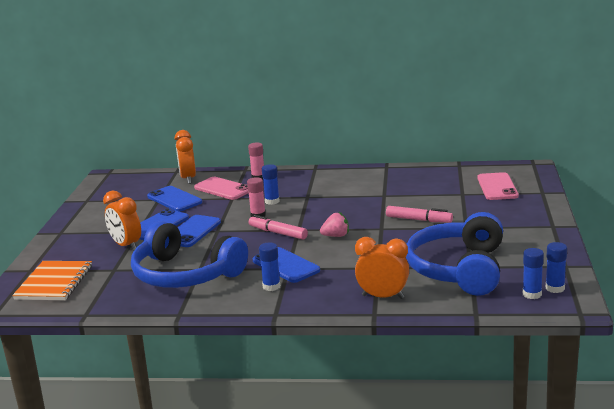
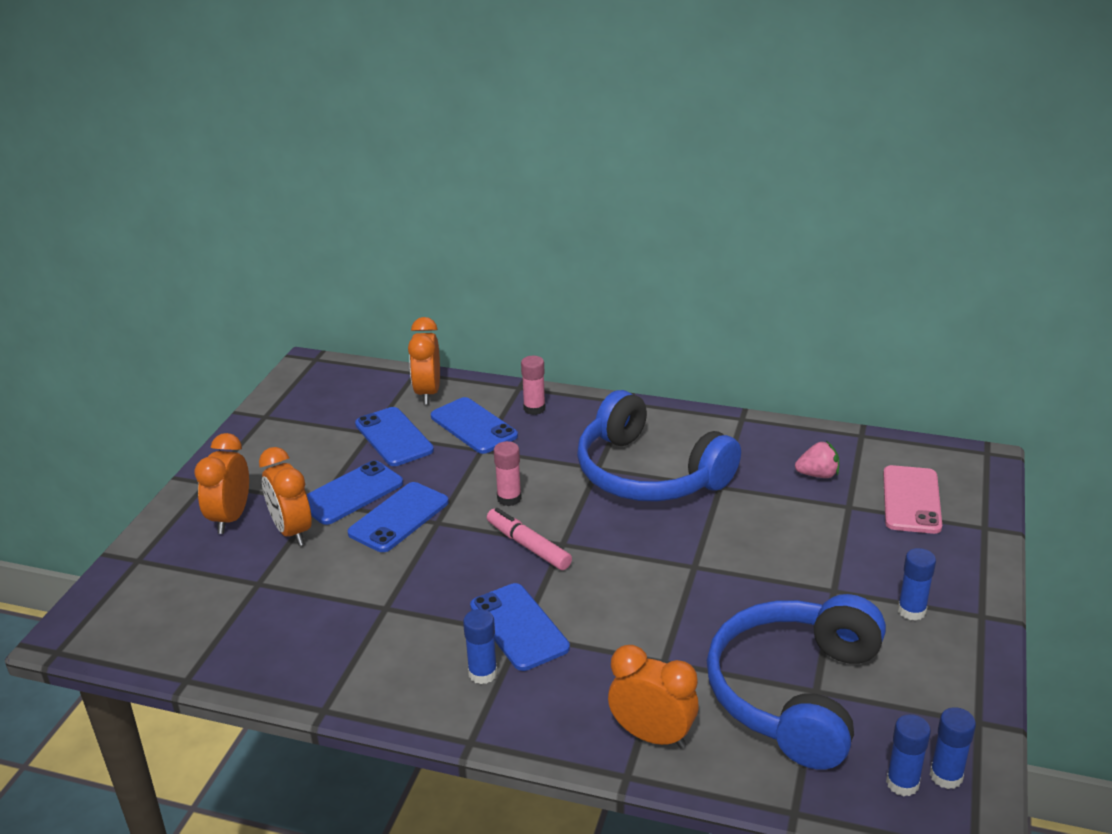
camera: 10 degrees right, 10 degrees up
orange notebook [12,261,92,300] -> none
blue headphones [131,221,248,288] -> blue headphones moved to [577,390,741,502]
pink phone [194,177,249,200] -> blue phone [431,397,518,454]
blue glue stick [262,164,280,205] -> blue glue stick moved to [898,548,936,621]
pink strawberry [320,212,349,237] -> pink strawberry moved to [795,441,839,478]
pink marker [386,206,453,223] -> none
none -> orange clock [194,433,249,534]

